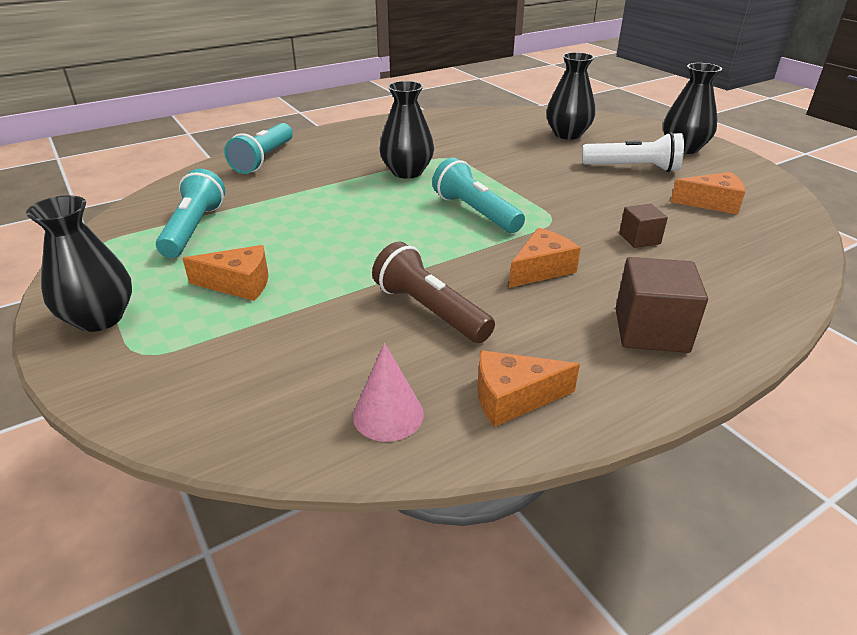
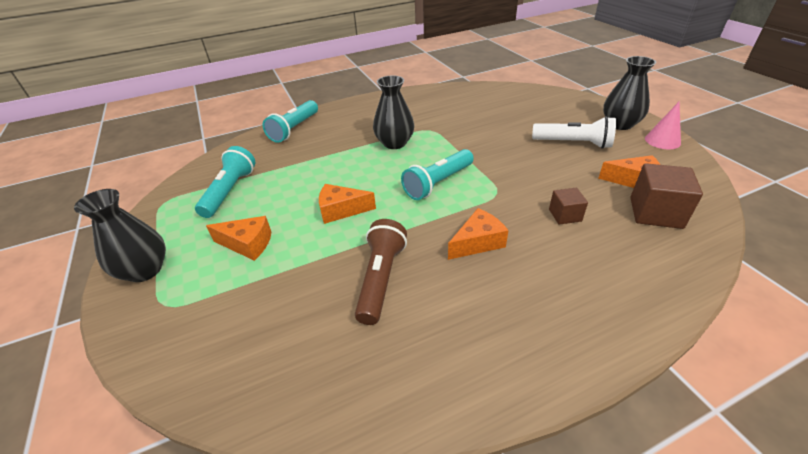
camera: 10 degrees right, 5 degrees up
pink cone [353,343,424,442] -> pink cone moved to [645,101,681,149]
brown flashlight [372,242,495,343] -> brown flashlight turned 45 degrees clockwise [355,219,407,325]
turquoise flashlight [432,158,525,233] -> turquoise flashlight turned 105 degrees counterclockwise [401,149,474,200]
orange cheese [478,350,580,427] -> orange cheese moved to [319,184,376,224]
black vase [546,52,595,140] -> none
brown cube [615,257,708,353] -> brown cube moved to [630,163,703,229]

